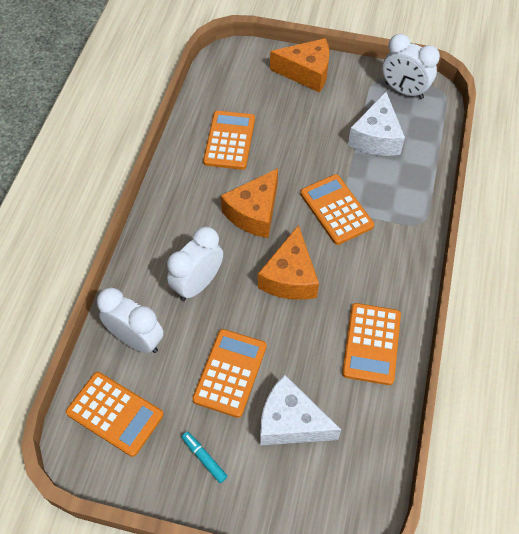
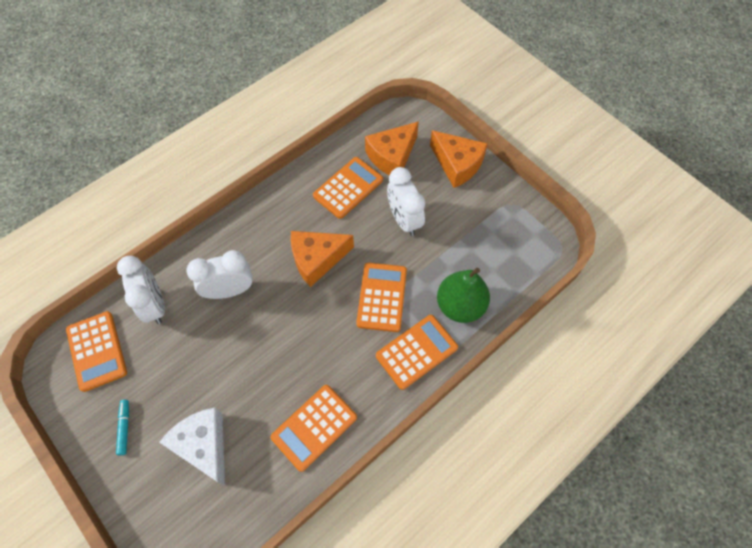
camera: 35 degrees right, 5 degrees up
orange calculator [192,329,267,418] -> orange calculator moved to [376,315,458,390]
orange cheese [258,225,319,300] -> orange cheese moved to [365,121,419,176]
white cheese [348,92,405,156] -> none
white clock [382,34,440,99] -> white clock moved to [387,167,425,236]
none -> green pear [437,268,490,323]

